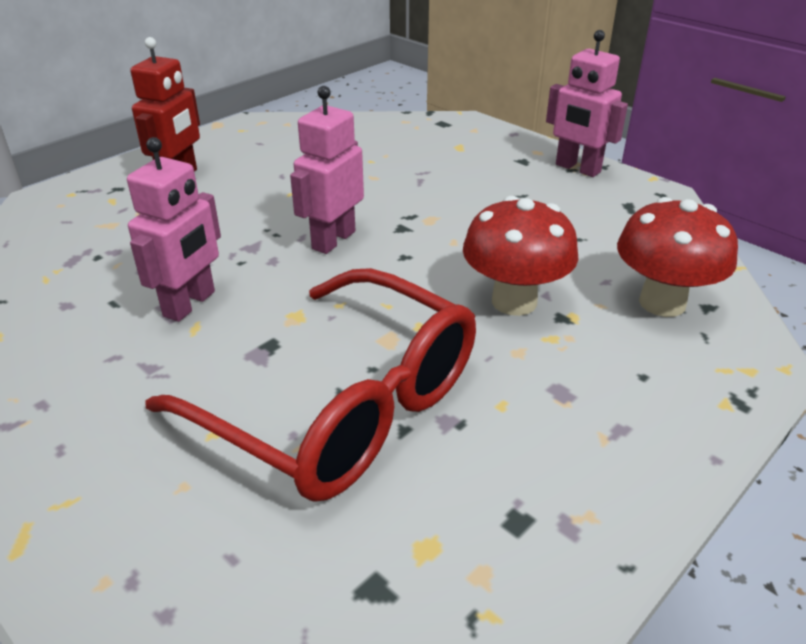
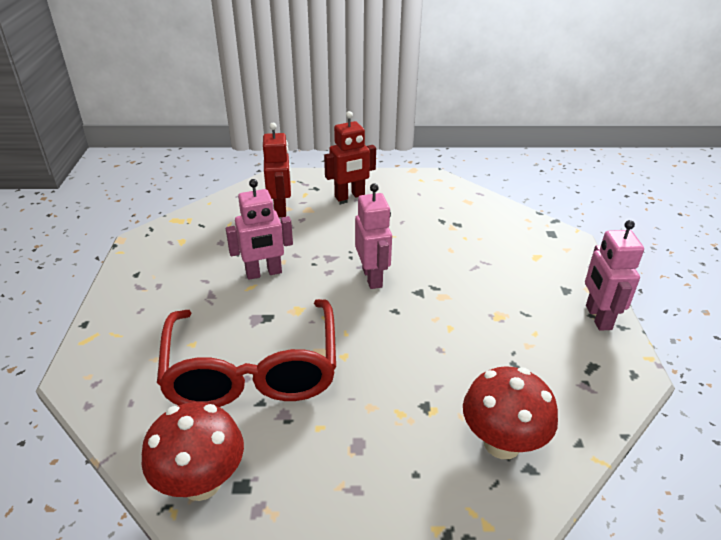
camera: 45 degrees right, 0 degrees up
pink robot [290,86,364,254] -> pink robot turned 90 degrees clockwise [355,183,392,289]
red mushroom [463,196,578,316] -> red mushroom moved to [142,402,244,501]
none -> red robot [263,123,291,217]

